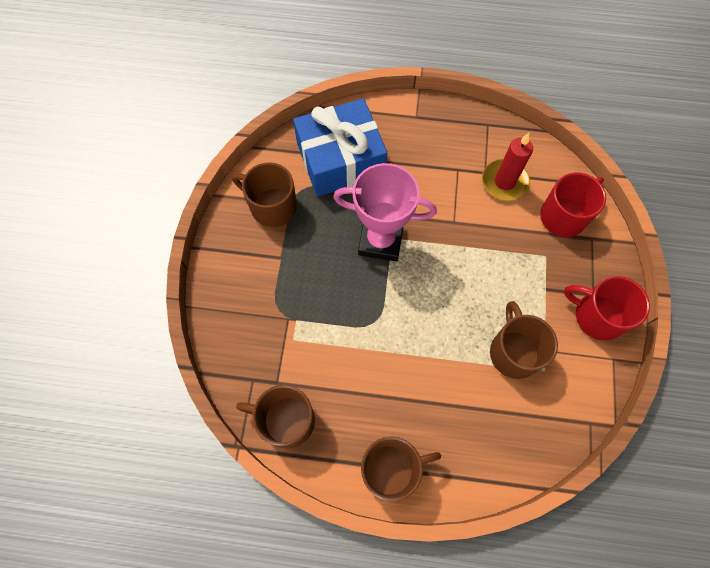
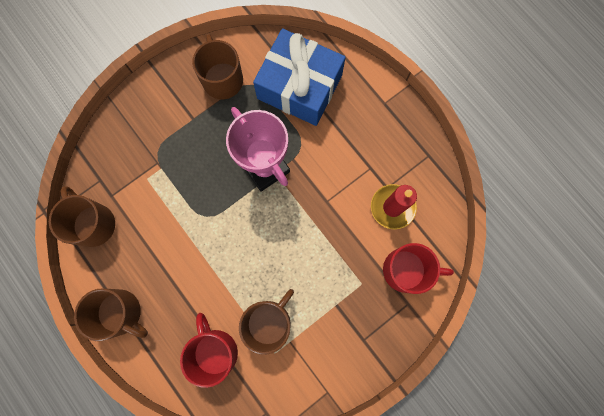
camera: 45 degrees right, 10 degrees up
red mug [564,276,650,341] -> red mug moved to [180,313,238,388]

